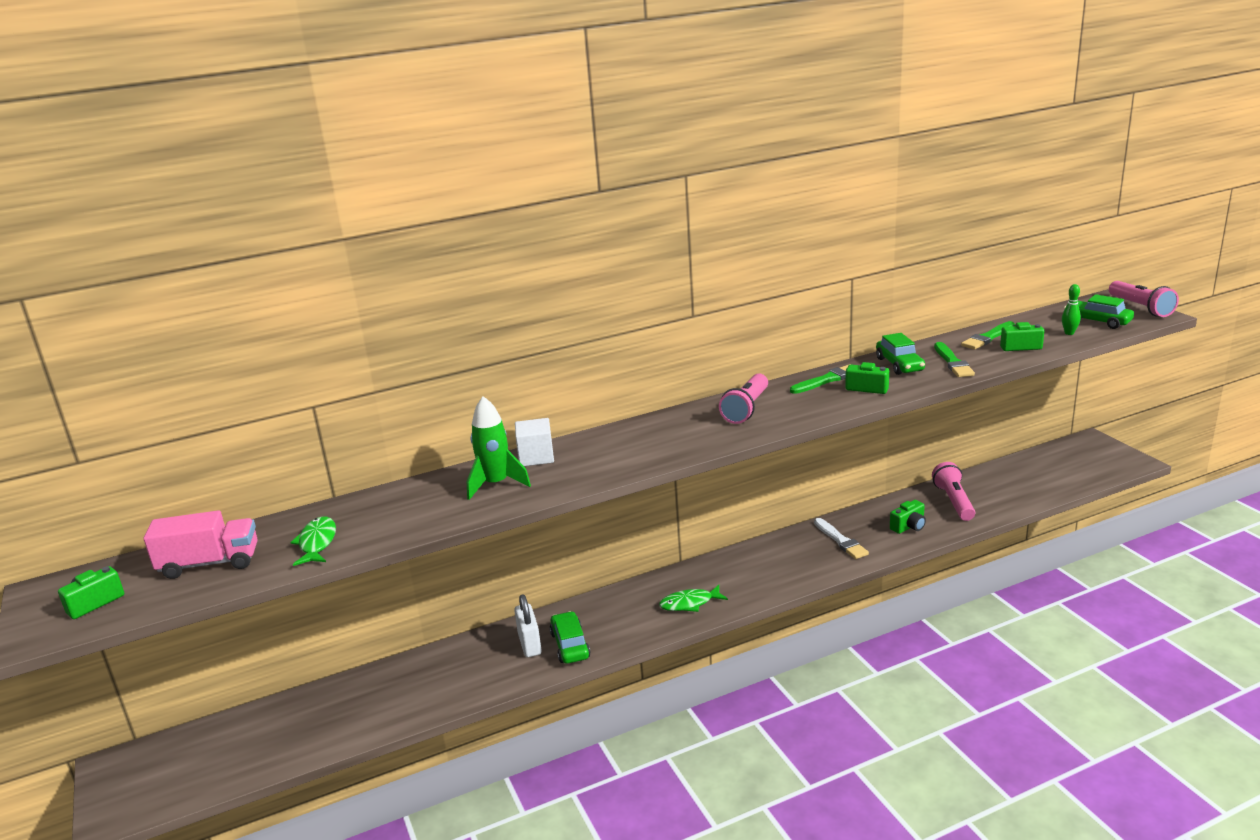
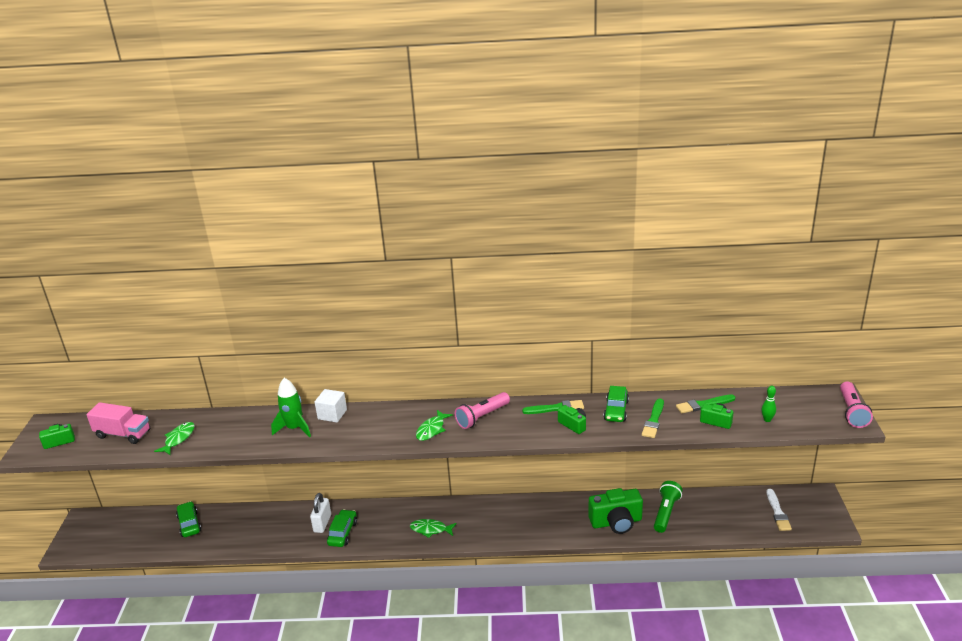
camera: 25 degrees right, 5 degrees up
white brush [814,518,869,559] -> white brush moved to [766,489,792,531]
green camera [890,500,926,534] -> green camera [588,488,643,534], size x1.85
pink flashlight [932,462,975,521] -> green flashlight [654,481,683,533]
green car [1064,294,1134,329] -> green car moved to [176,501,201,537]
none -> green fish [416,410,453,441]

